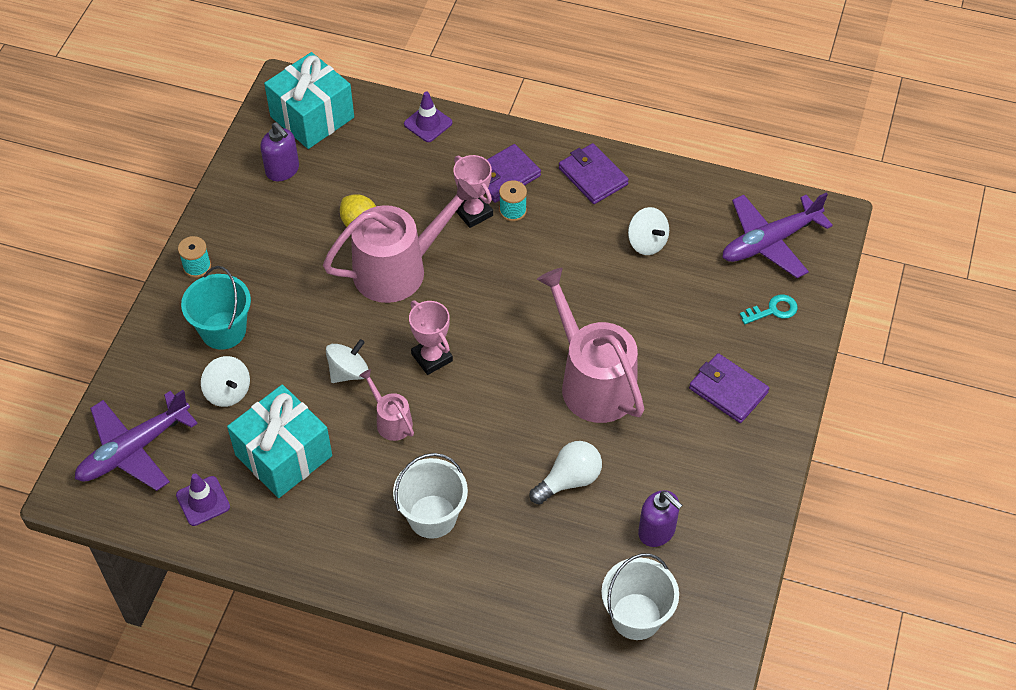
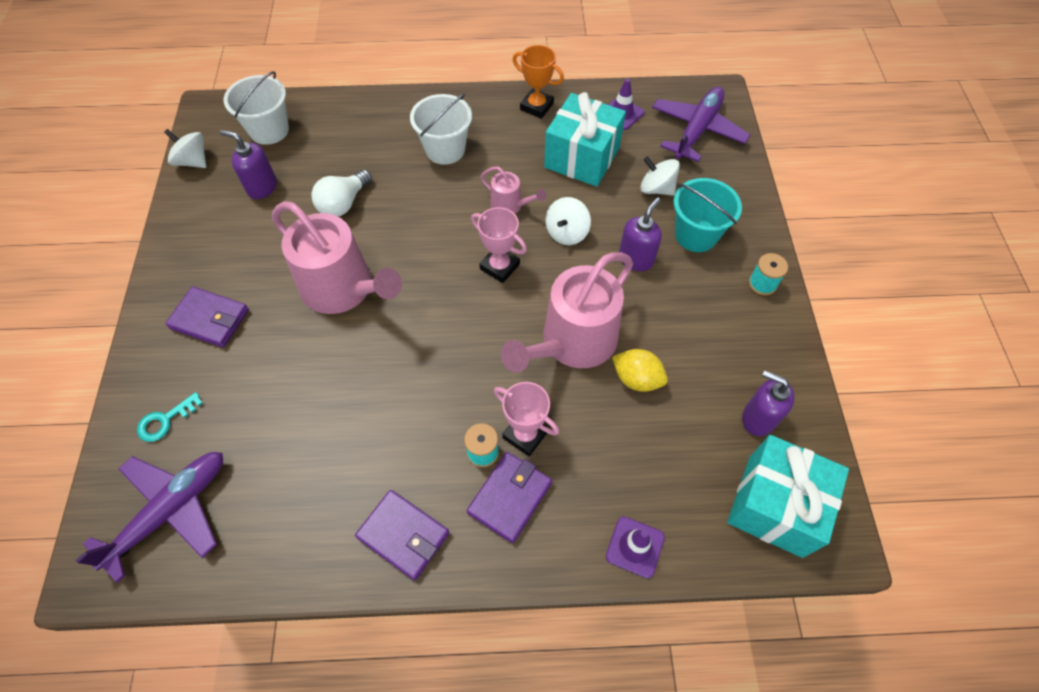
camera: 160 degrees right, 5 degrees up
white spinning top [628,207,669,255] -> white spinning top moved to [164,129,206,168]
none -> orange trophy [512,45,564,119]
none -> purple soap dispenser [619,197,662,271]

